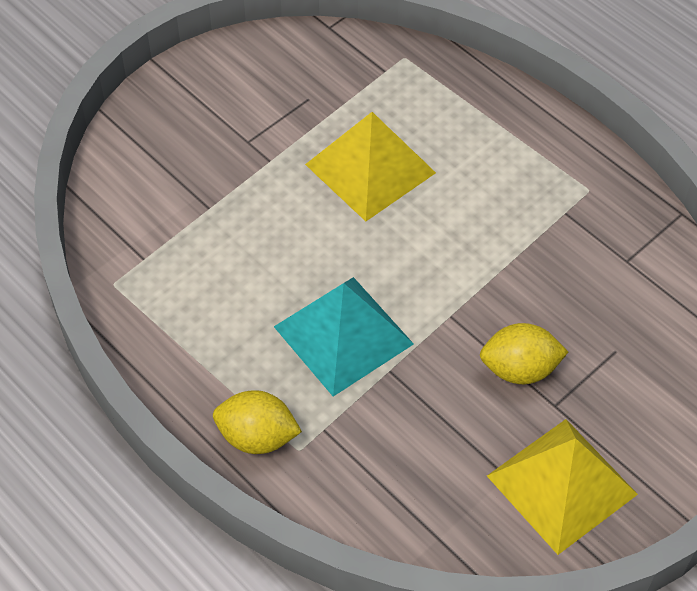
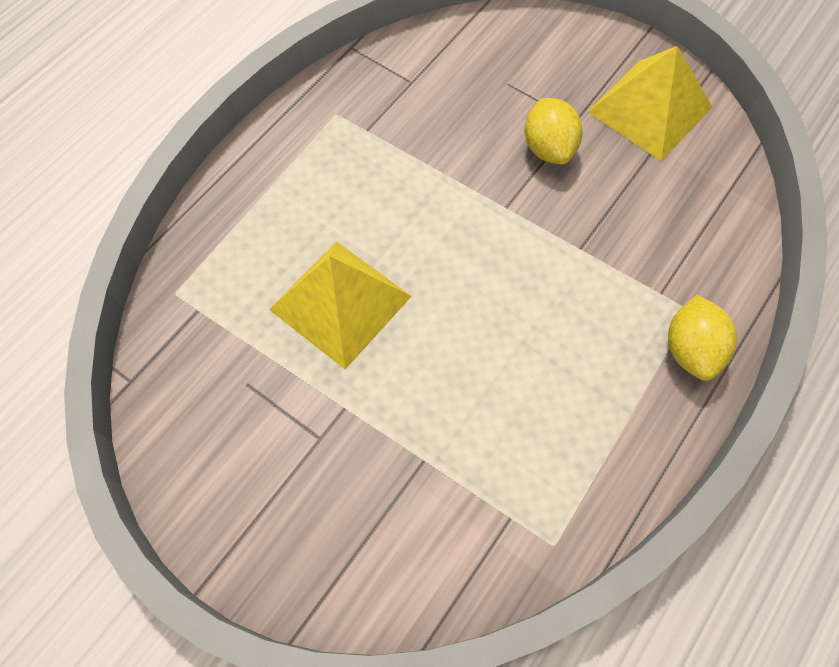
camera: 100 degrees left, 10 degrees up
turquoise pyramid [274,277,414,397] -> none

